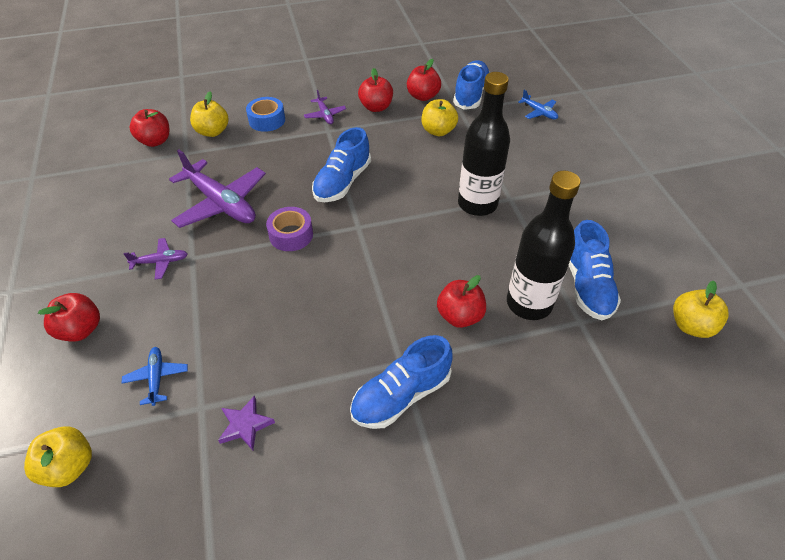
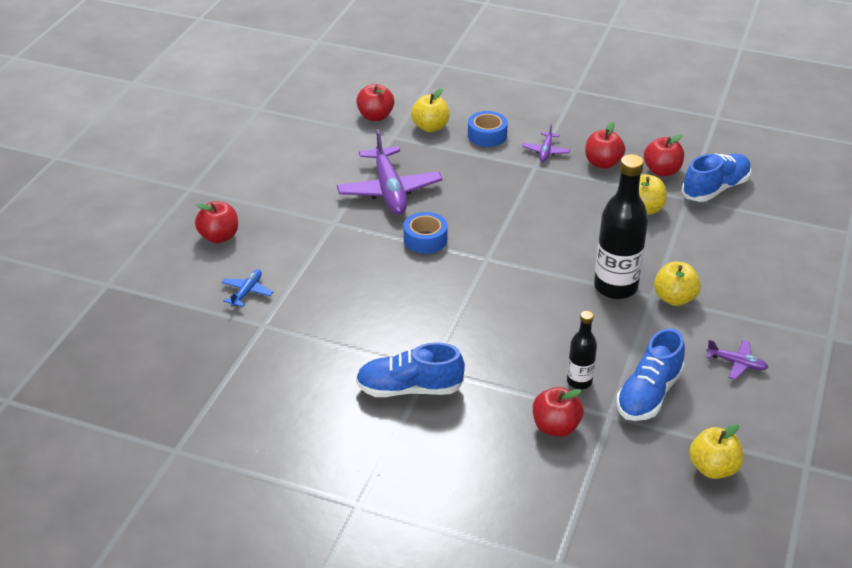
camera: 35 degrees right, 10 degrees down
yellow apple [24,427,92,487] -> yellow apple moved to [654,262,701,306]
purple plane [124,238,188,279] -> purple plane moved to [706,340,769,380]
purple star [218,396,275,450] -> none
purple tape [266,207,313,251] -> blue tape [404,212,447,254]
blue shoe [312,127,371,202] -> none
red apple [437,275,486,328] -> red apple moved to [533,387,584,437]
black bottle [507,171,580,320] -> black bottle [567,311,597,389], size x0.54
blue plane [518,90,558,119] -> none

